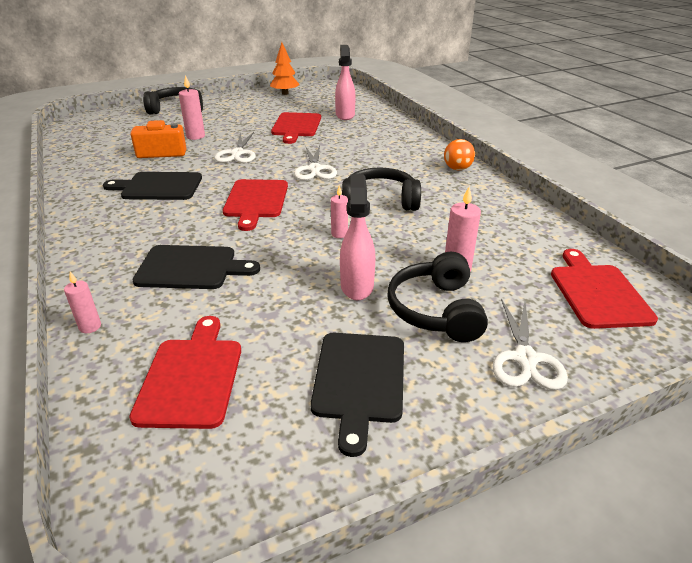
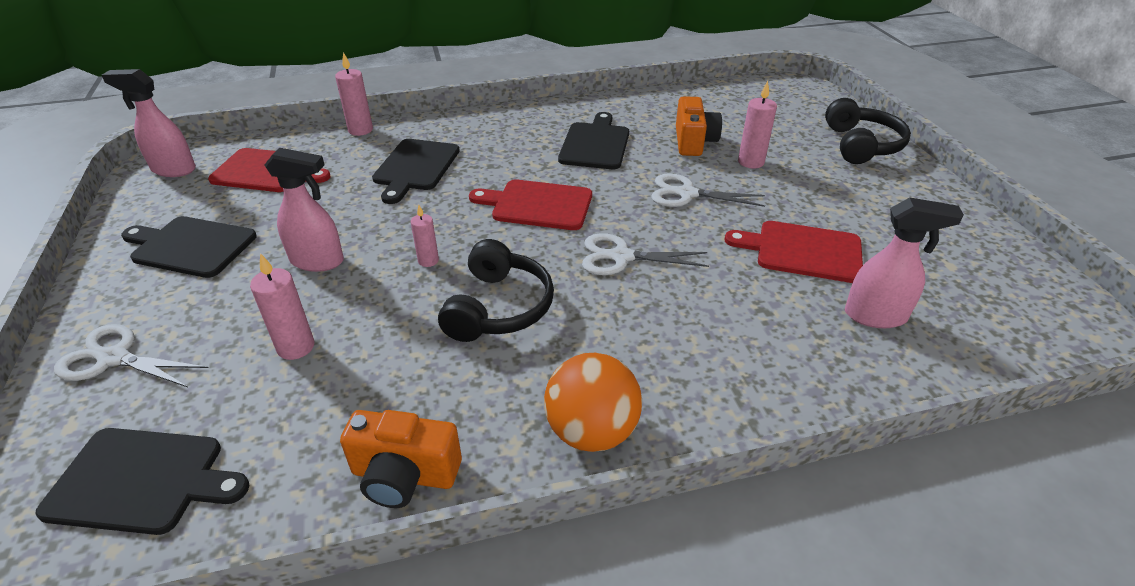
camera: 100 degrees right, 5 degrees up
pink candle [64,272,101,333] -> pink candle [335,52,373,136], size x1.53
orange tree [270,42,300,95] -> none
black headphones [387,251,488,342] -> none
orange ball [444,139,475,170] -> orange ball [544,353,642,452], size x1.55
red cutting board [551,249,658,329] -> black cutting board [35,428,250,535]
none -> pink spray bottle [102,69,196,177]
none -> orange camera [340,410,462,508]

